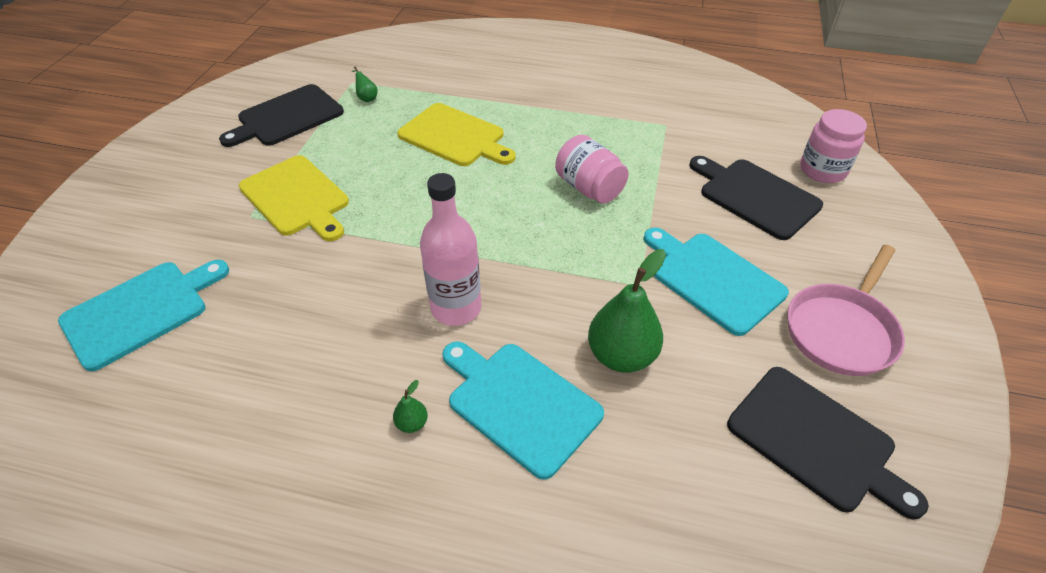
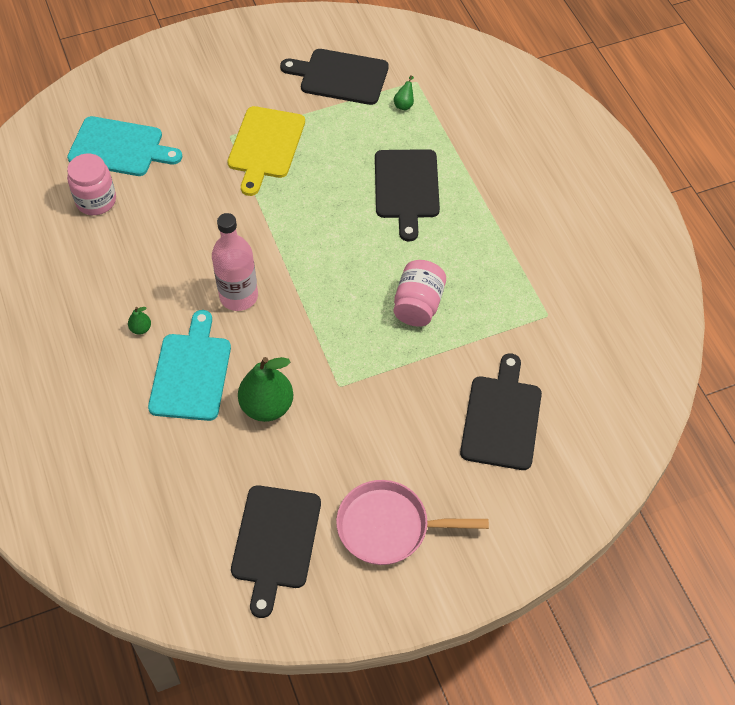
camera: 55 degrees right, 10 degrees up
yellow cutting board [397,103,516,166] -> black cutting board [375,149,440,242]
turquoise cutting board [644,228,789,336] -> none
pink jar [800,109,867,183] -> pink jar moved to [67,154,116,215]

